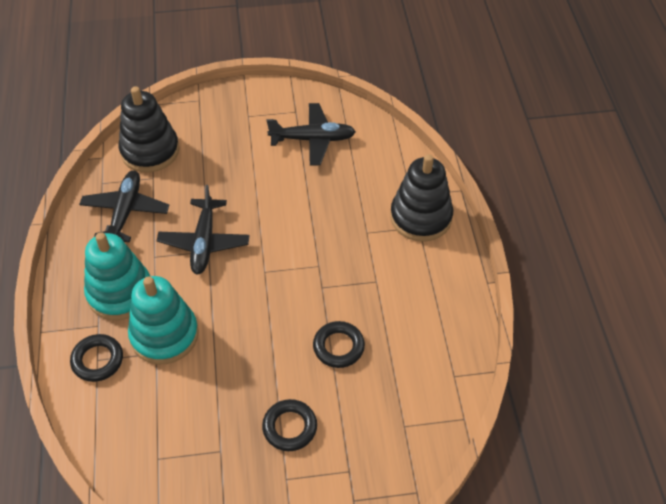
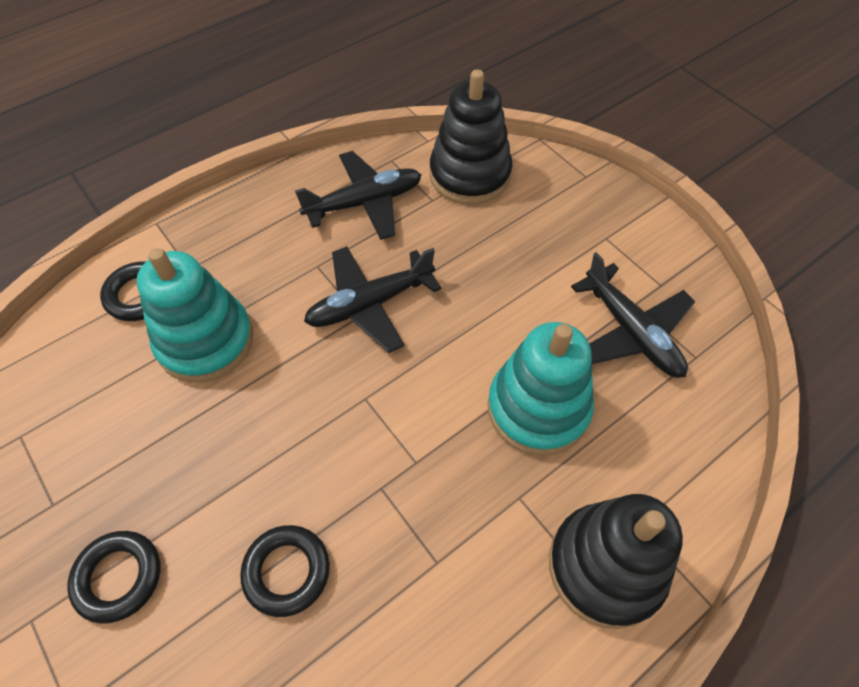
camera: 60 degrees right, 5 degrees up
turquoise stacking toy [84,232,150,320] -> turquoise stacking toy moved to [488,322,594,456]

